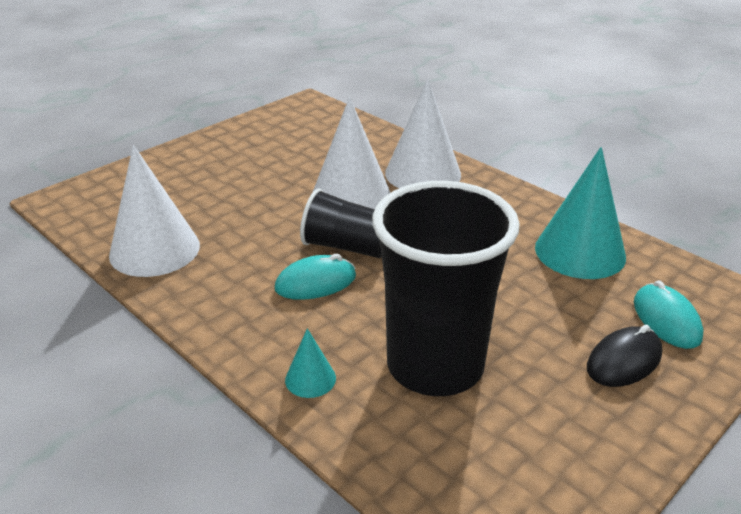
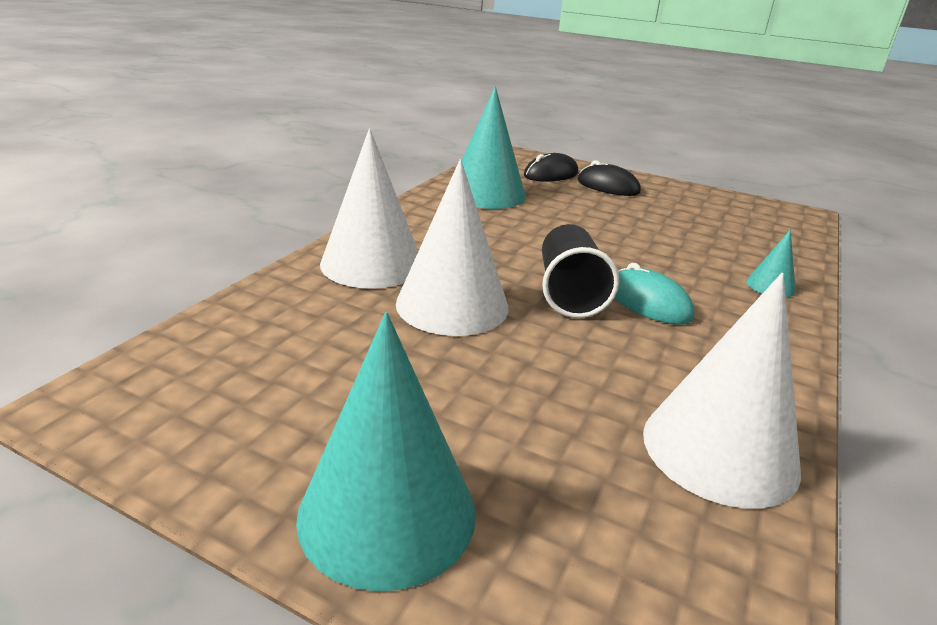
camera: 110 degrees left, 5 degrees down
black cup [372,181,520,396] -> none
turquoise mouse [634,280,704,349] -> black mouse [524,153,578,181]
none -> turquoise cone [296,312,476,591]

